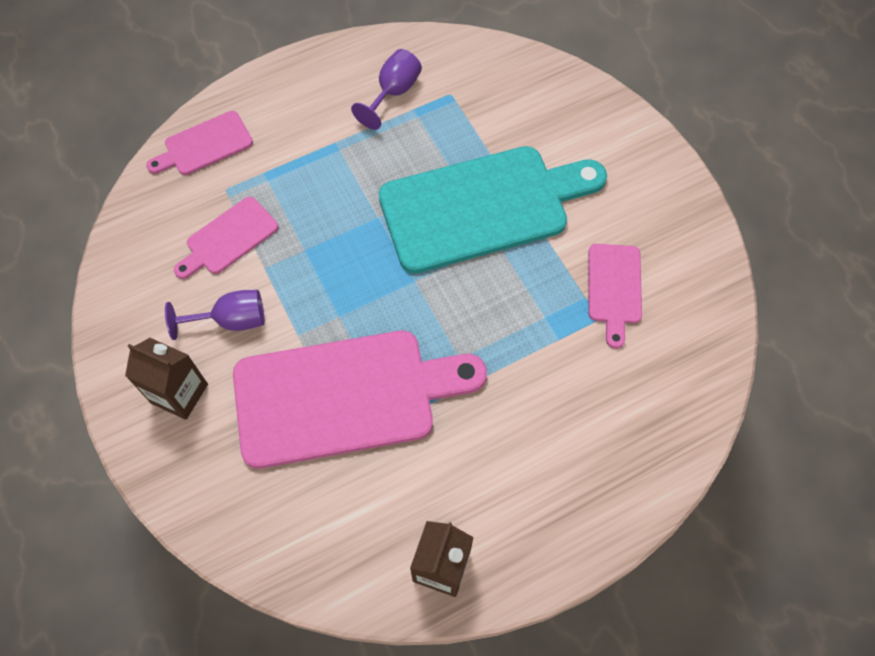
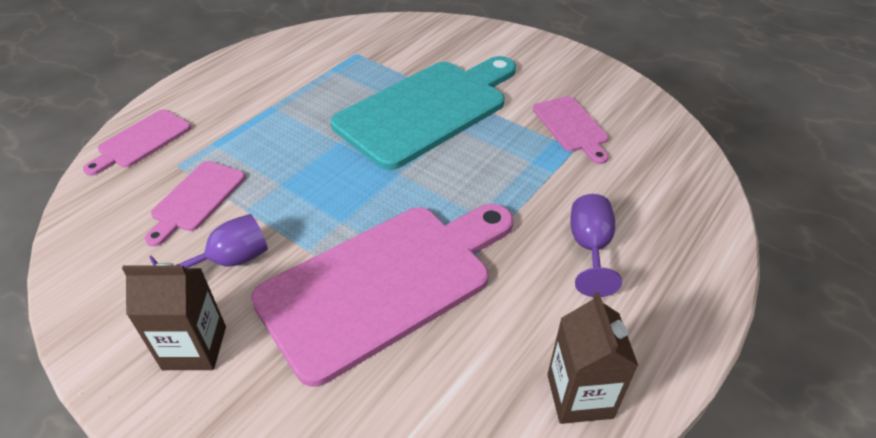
camera: 25 degrees left, 20 degrees down
purple goblet [351,49,422,130] -> purple goblet moved to [570,194,622,297]

